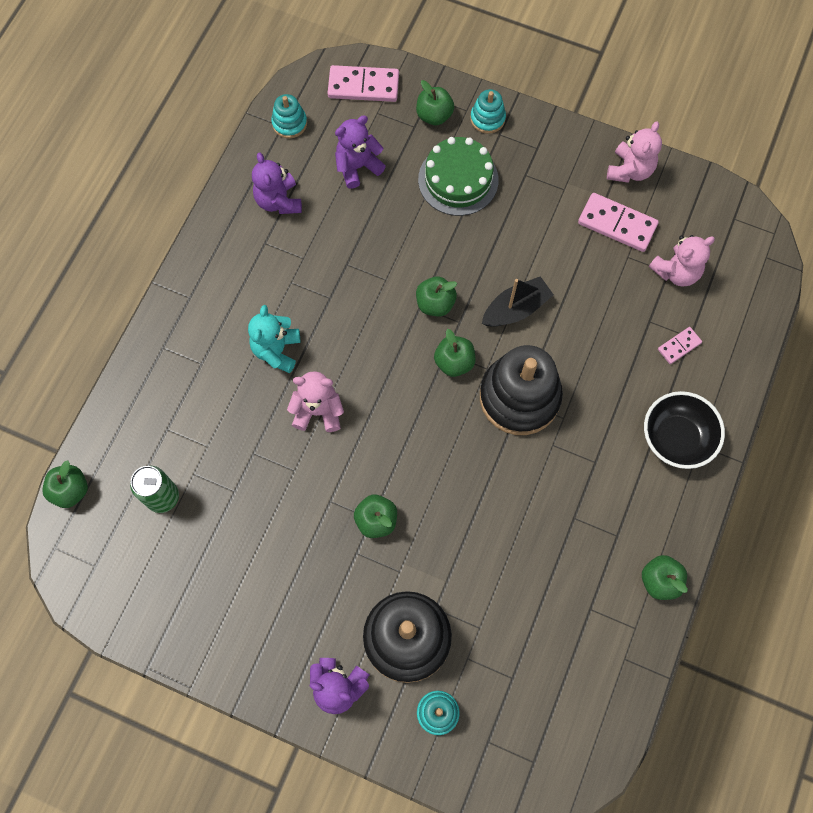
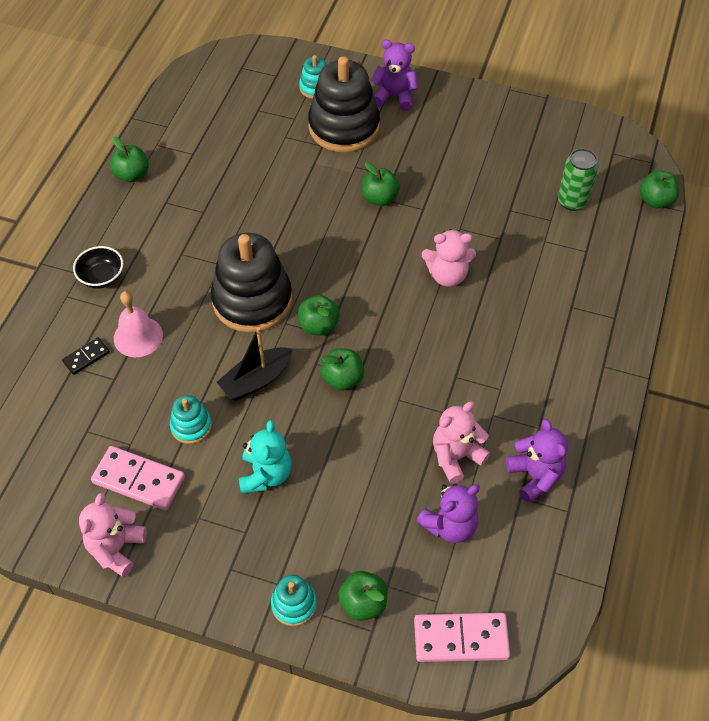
camera: 175 degrees right, 15 degrees down
turquoise teddy bear [248,305,300,373] -> turquoise teddy bear moved to [239,420,292,494]
turquoise stacking toy [271,94,307,138] -> turquoise stacking toy moved to [170,395,212,444]
green cake [418,137,499,216] -> none
black bowl [644,391,725,469] -> black bowl [73,246,123,289], size x0.66
pink teddy bear [649,235,715,287] -> pink teddy bear moved to [433,401,490,483]
pink domino [658,327,702,364] -> black domino [62,337,110,375]
none -> pink bell [114,291,163,357]

